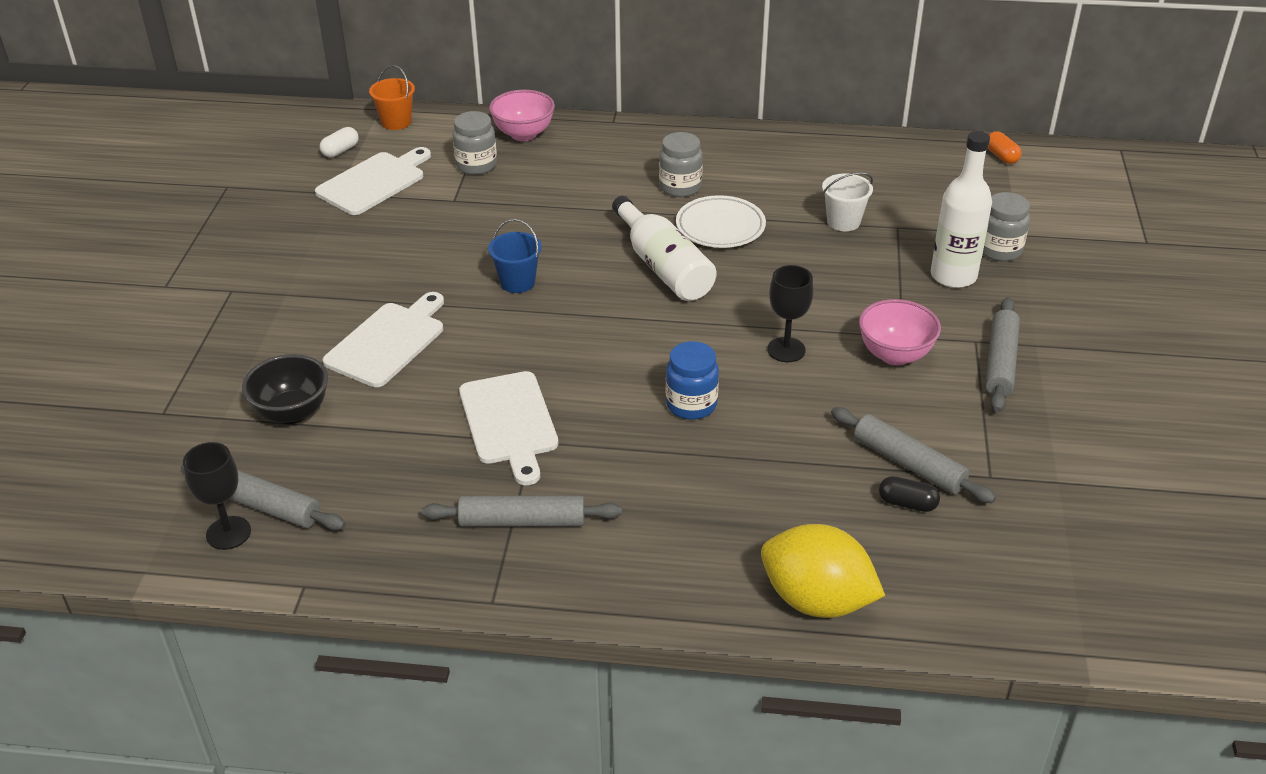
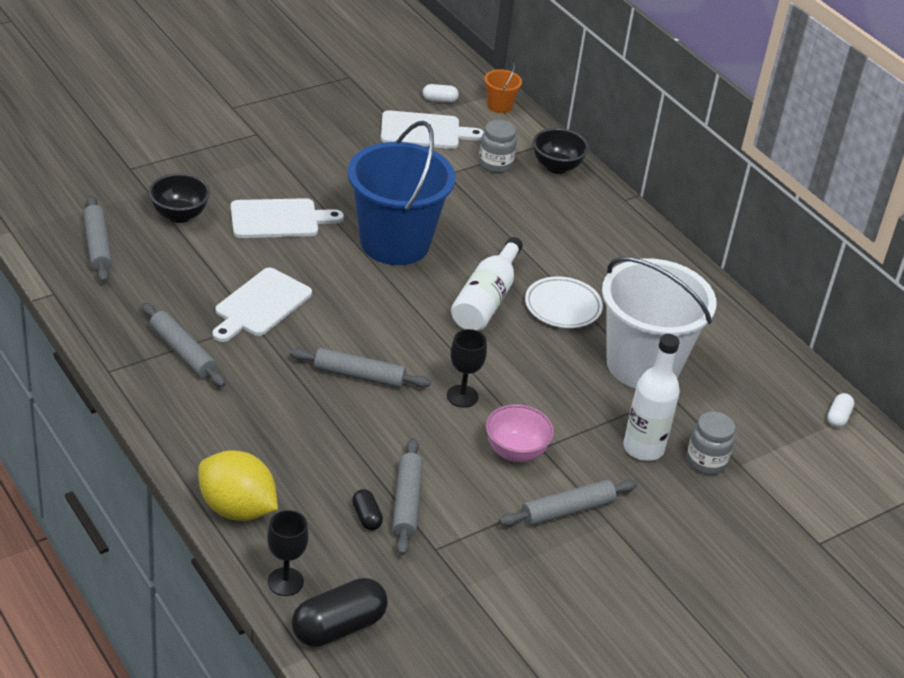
camera: 45 degrees right, 0 degrees up
black goblet [183,442,251,550] -> black goblet moved to [267,510,309,596]
blue bucket [488,219,542,293] -> blue bucket [348,121,455,265], size x2.48
pink bowl [489,90,555,141] -> black bowl [533,128,589,174]
grey jar [659,132,703,197] -> none
blue jar [666,341,719,420] -> grey rolling pin [290,348,431,388]
yellow lemon [761,524,885,618] -> yellow lemon turned 45 degrees counterclockwise [198,450,278,521]
white bucket [822,172,873,231] -> white bucket [602,257,716,388], size x2.48
orange capsule [988,131,1022,164] -> white capsule [827,393,854,428]
none -> black capsule [292,578,388,647]

